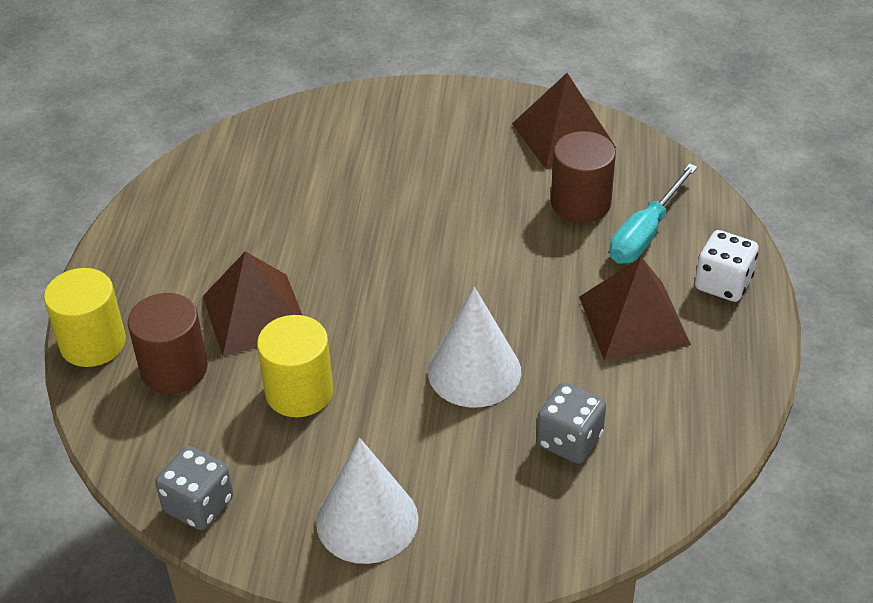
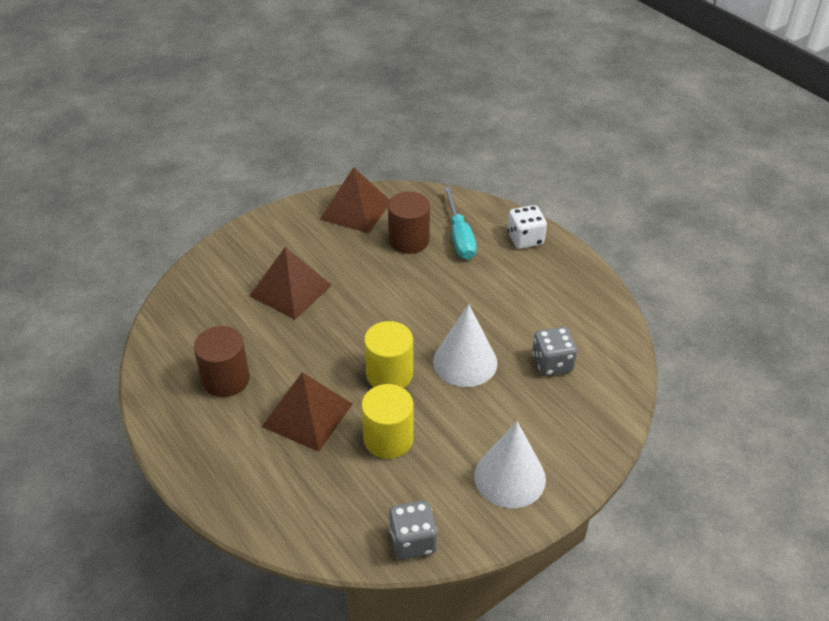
camera: 45 degrees left, 0 degrees up
yellow cylinder [44,268,126,367] -> yellow cylinder moved to [364,321,413,388]
brown cylinder [128,293,208,394] -> brown cylinder moved to [194,326,250,397]
brown pyramid [579,257,691,360] -> brown pyramid moved to [250,247,332,320]

